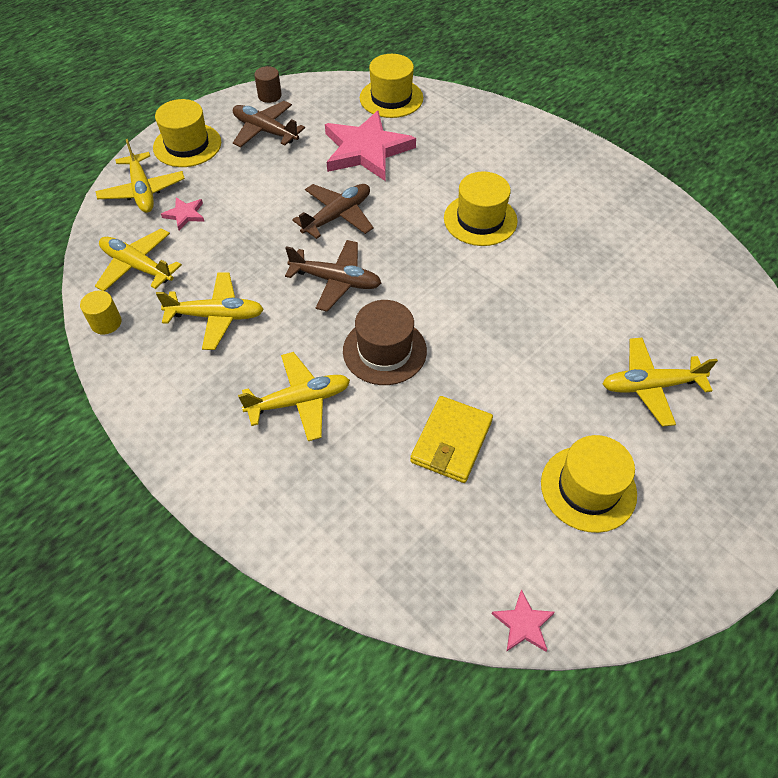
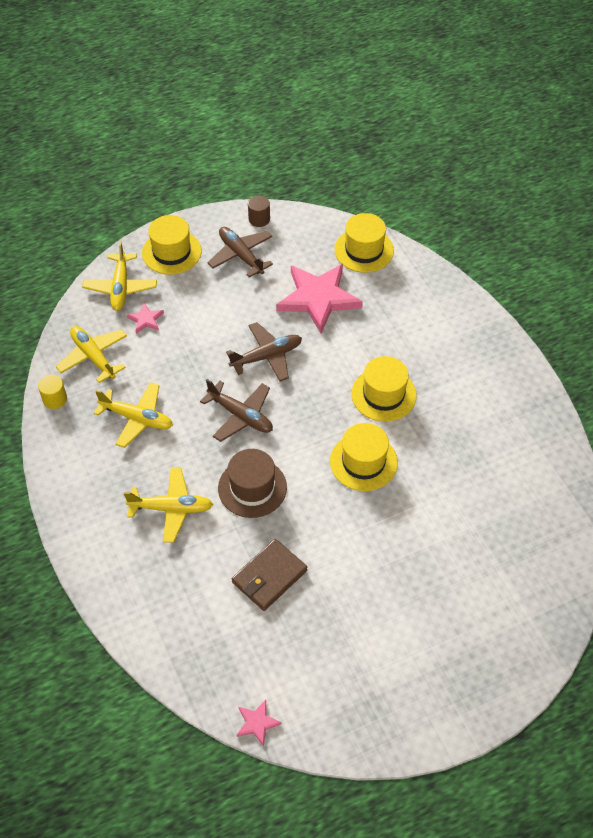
camera: 20 degrees right, 0 degrees up
yellow wallet [410,396,493,483] -> brown wallet [232,539,307,611]
yellow hat [541,435,637,533] -> yellow hat moved to [330,423,398,491]
yellow plane [603,338,718,427] -> none

